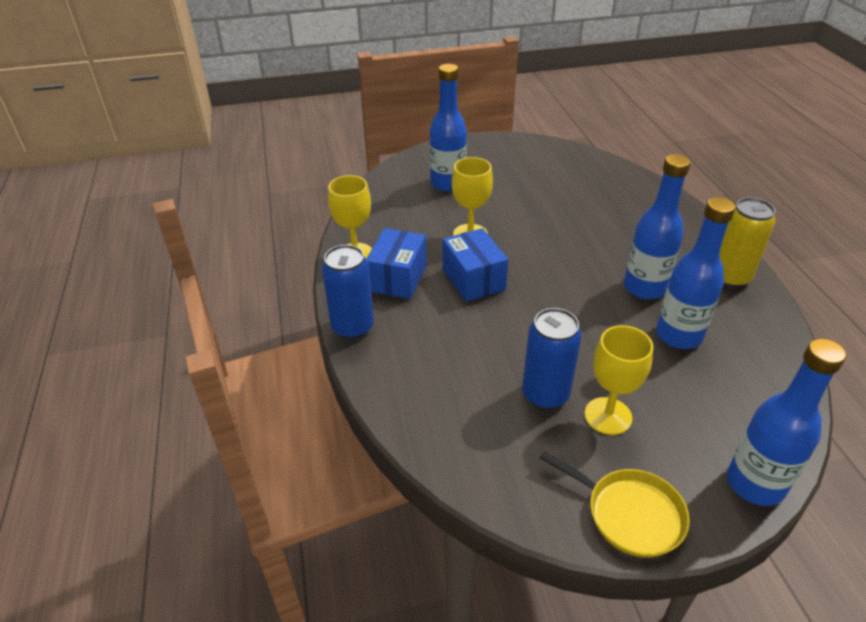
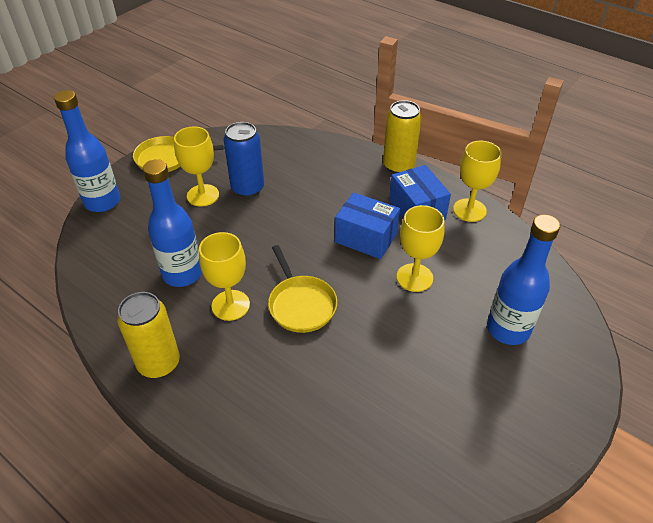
camera: 140 degrees right, 5 degrees up
blue can [322,245,374,339] -> yellow can [383,100,422,173]
blue bottle [624,154,691,300] -> yellow goblet [199,232,250,321]
none -> yellow pan [268,245,337,333]

